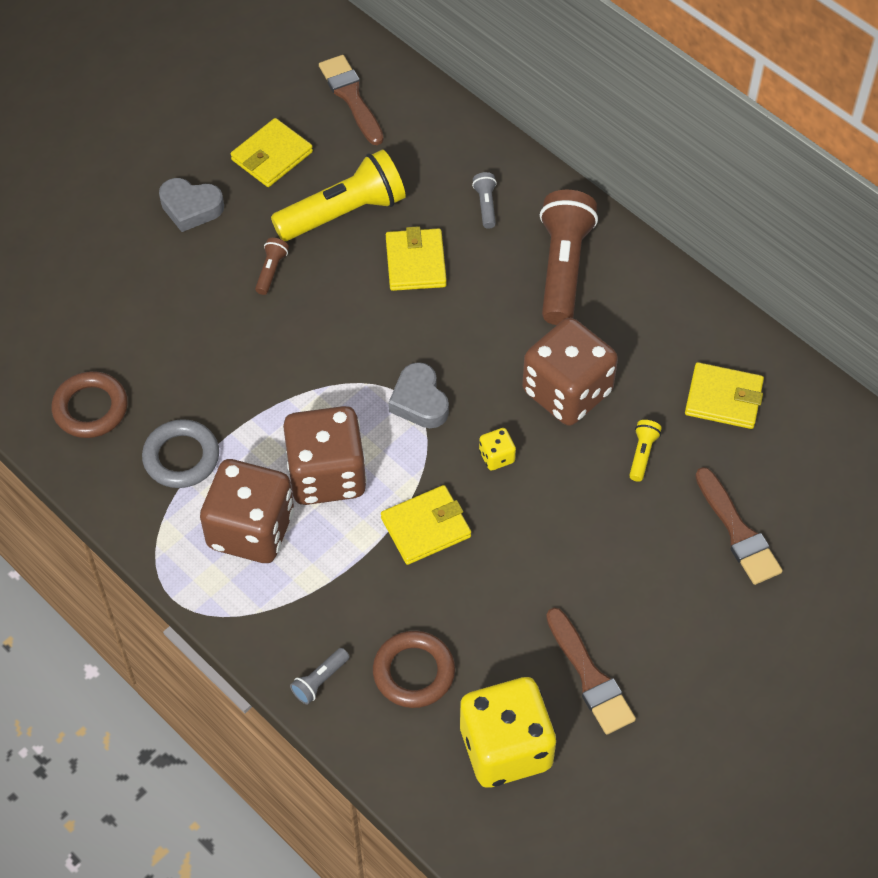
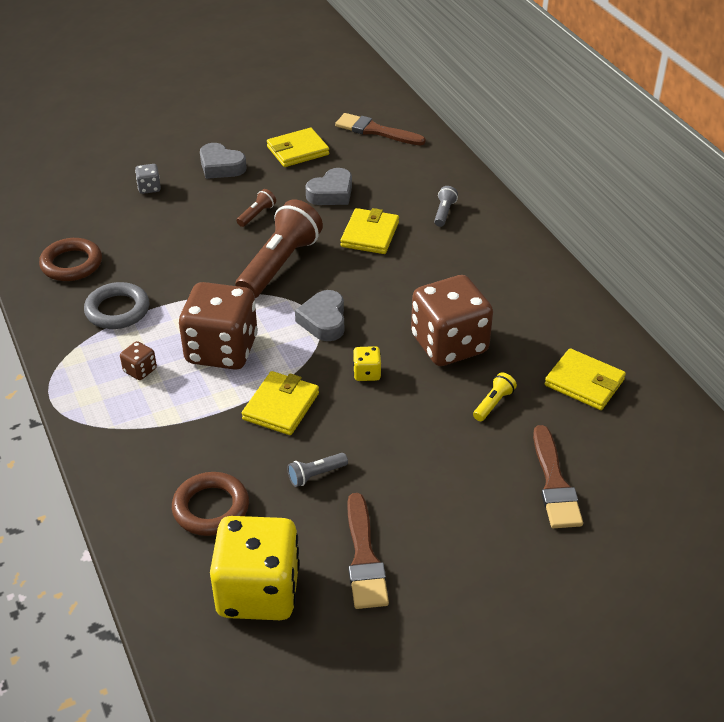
camera: 20 degrees right, 15 degrees down
brown dice [200,459,294,563] -> brown dice [120,341,157,380], size x0.41
yellow flashlight [271,150,406,241] -> grey heart [305,168,352,205]
grey flashlight [290,648,349,704] -> grey flashlight moved to [287,453,348,487]
brown brush [319,55,384,145] -> brown brush turned 60 degrees counterclockwise [335,113,426,145]
yellow wallet [381,485,471,565] -> yellow wallet turned 60 degrees counterclockwise [242,371,319,435]
brown flashlight [540,190,598,325] -> brown flashlight moved to [235,200,323,298]
none -> grey dice [135,164,161,194]

